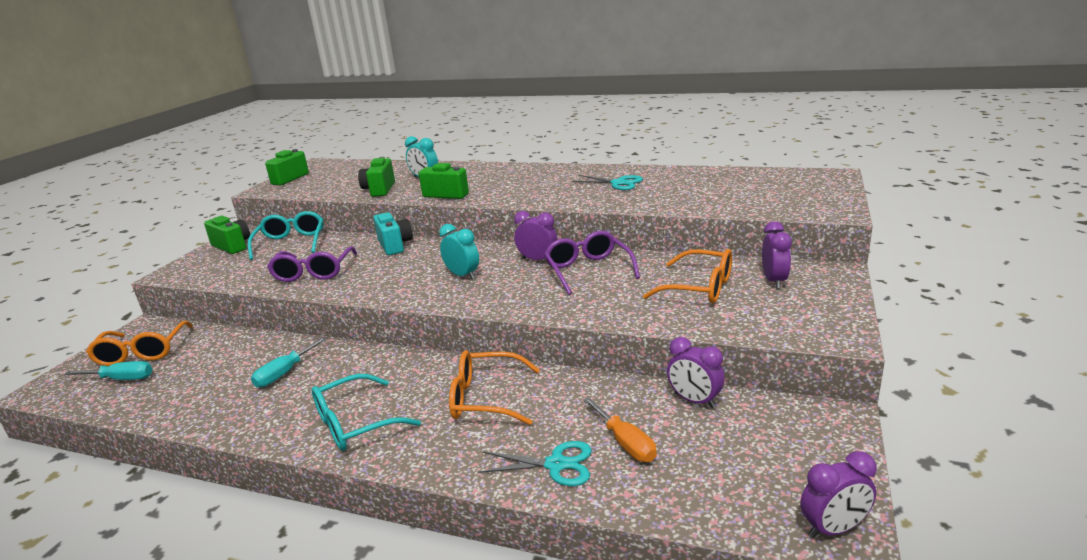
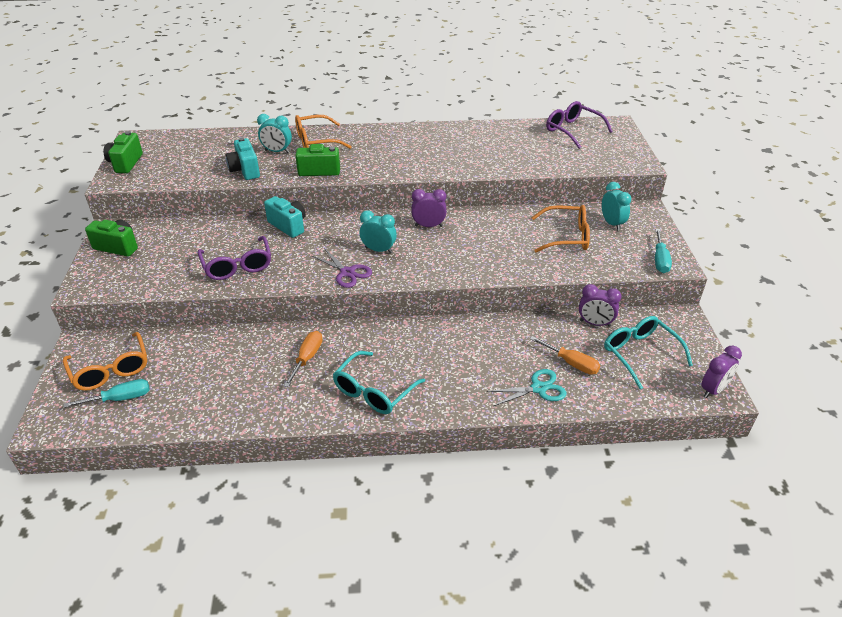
camera: 25 degrees left, 15 degrees up
turquoise glasses [247,211,324,260] -> turquoise glasses moved to [604,316,693,389]
turquoise screwdriver [251,337,328,388] -> turquoise screwdriver moved to [655,229,672,273]
green camera [358,157,395,197] -> turquoise camera [226,138,260,180]
orange glasses [449,350,540,425] -> orange glasses moved to [295,115,352,149]
purple glasses [544,231,640,295] -> purple glasses moved to [546,101,613,149]
turquoise scissors [572,175,643,190] -> none
purple clock [762,221,792,289] -> turquoise clock [602,182,632,231]
none -> orange screwdriver [283,331,322,387]
none -> purple scissors [311,248,372,288]

